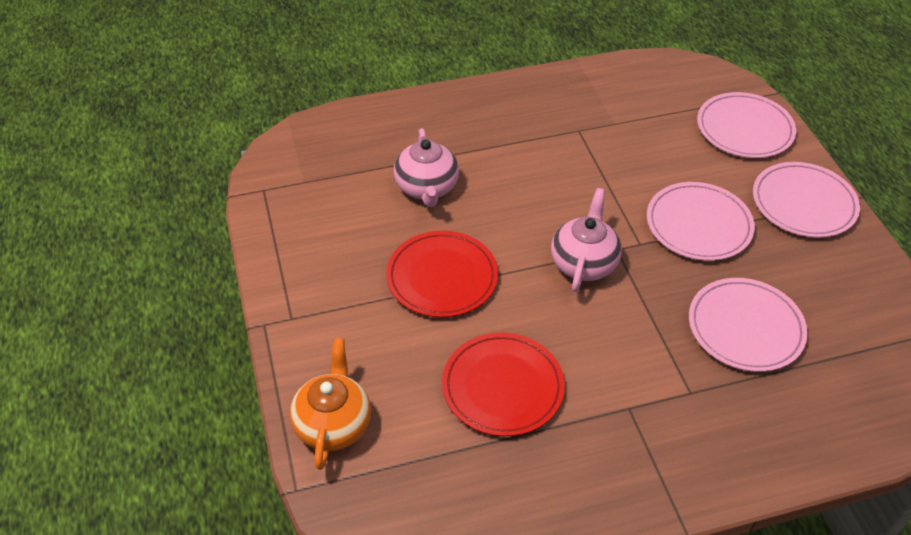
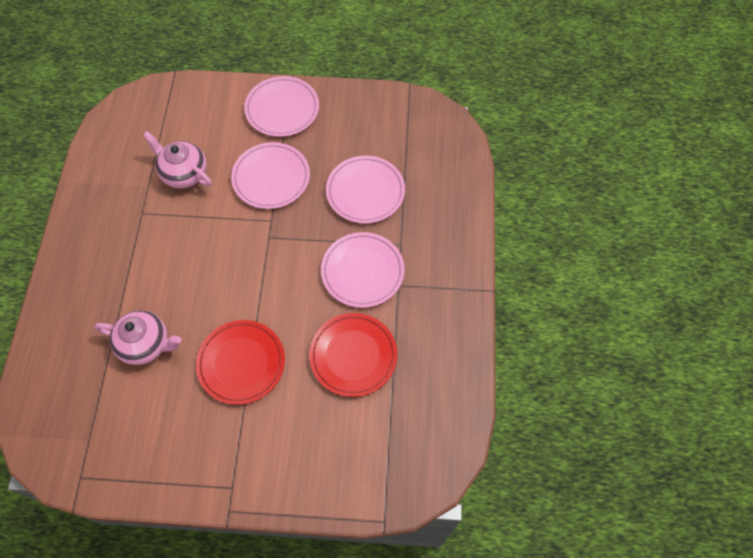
camera: 70 degrees left, 15 degrees up
orange teapot [290,338,371,470] -> none
pink teapot [551,188,622,292] -> pink teapot moved to [143,131,212,188]
pink plate [697,92,796,158] -> pink plate moved to [321,232,404,308]

